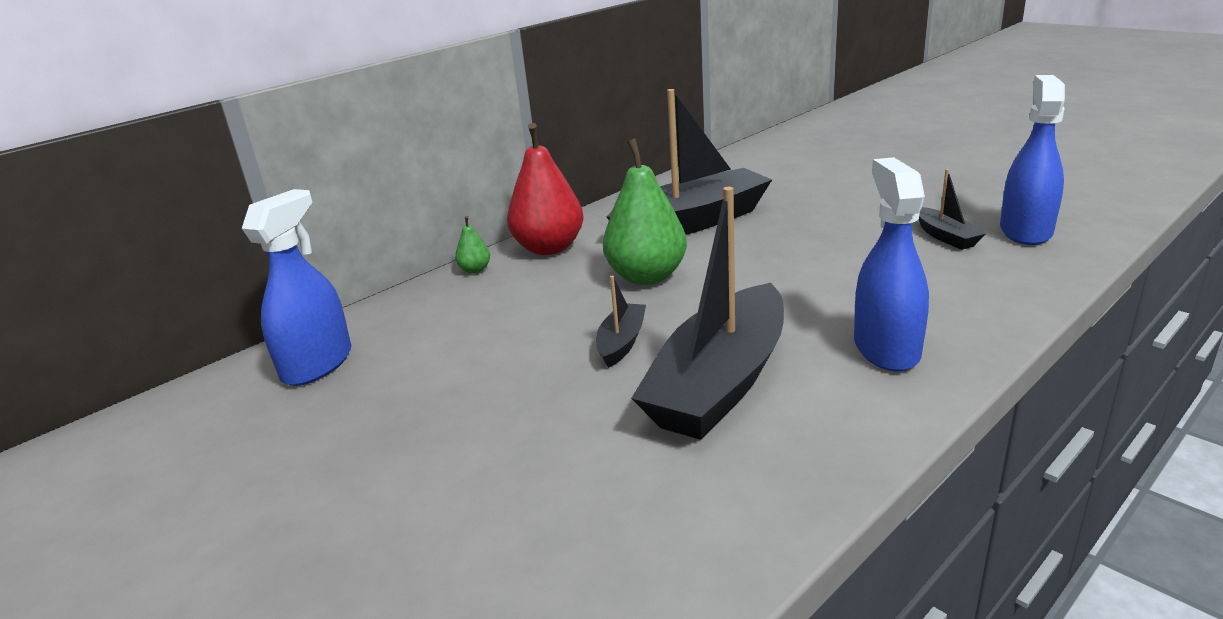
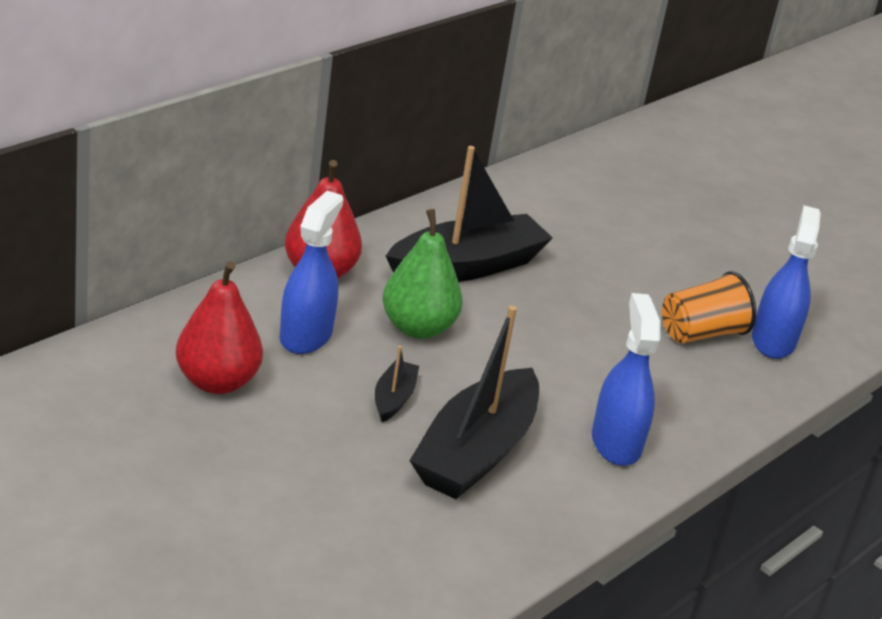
camera: 10 degrees left, 5 degrees up
blue spray bottle [242,189,351,386] -> blue spray bottle moved to [279,191,344,354]
green pear [455,216,490,274] -> none
black boat [919,169,986,250] -> orange cup [662,271,756,343]
none -> red pear [175,261,263,394]

